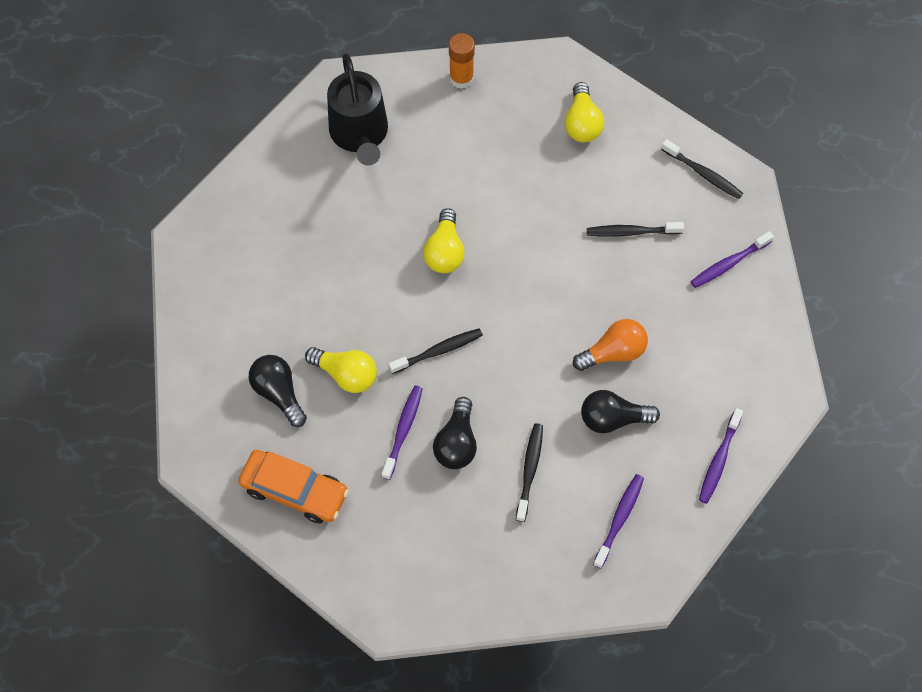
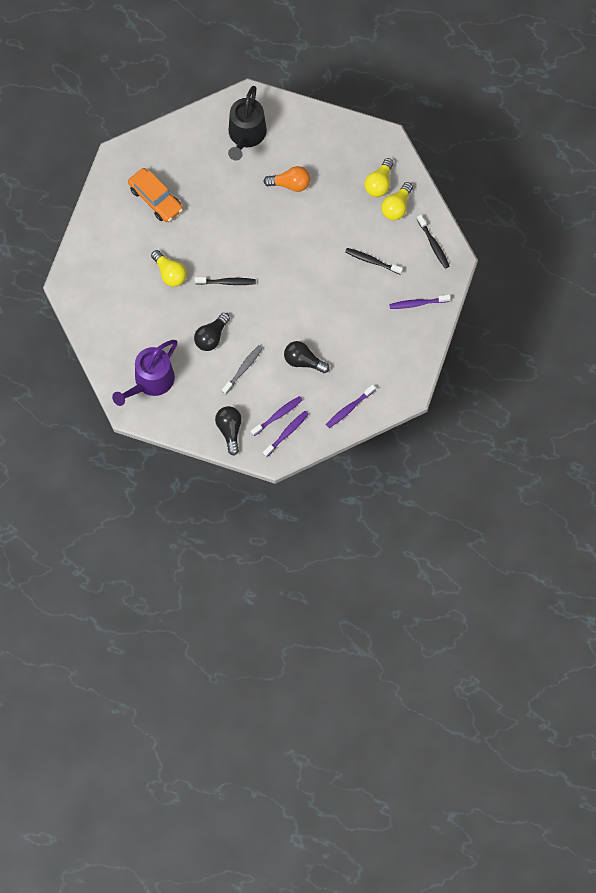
camera: 25 degrees right, 5 degrees up
orange car [238,450,349,523] -> orange car moved to [128,168,183,222]
black light bulb [249,355,307,427] -> black light bulb moved to [215,406,242,456]
purple toothbrush [382,385,423,480] -> purple toothbrush moved to [263,411,309,457]
yellow light bulb [423,208,465,273] -> yellow light bulb moved to [381,182,413,220]
orange glue stick [449,33,475,89] -> none
black toothbrush [516,423,543,522] -> grey toothbrush [222,345,263,394]
orange light bulb [573,319,648,371] -> orange light bulb moved to [263,166,310,192]
none -> purple watering can [112,340,177,406]

